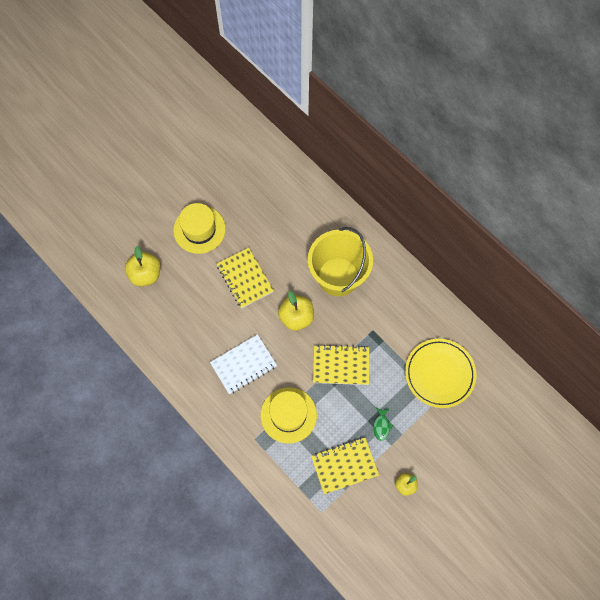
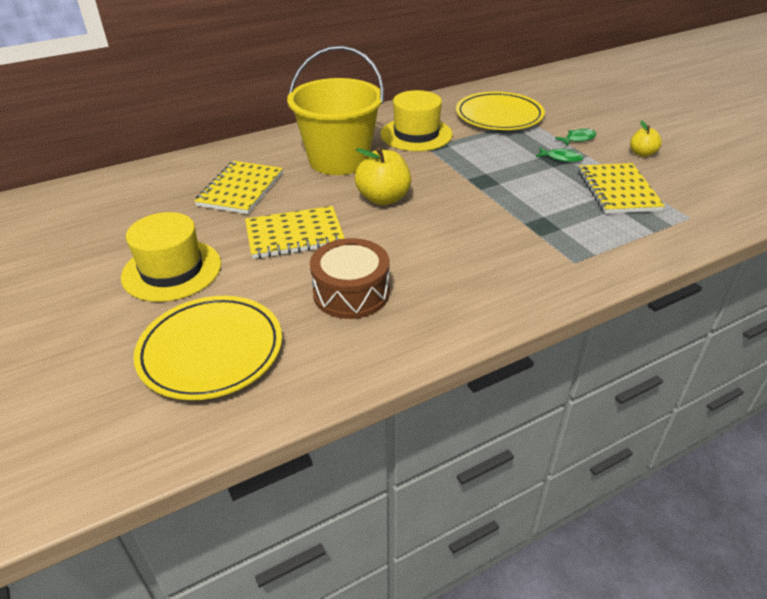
camera: 75 degrees left, 30 degrees down
yellow apple [125,246,161,286] -> yellow plate [133,296,282,400]
white notebook [210,334,277,394] -> none
yellow hat [260,387,317,444] -> yellow hat moved to [381,90,453,151]
yellow notebook [313,344,369,385] -> yellow notebook moved to [194,161,283,214]
none -> brown drum [310,238,390,319]
none -> green fish [555,128,597,145]

